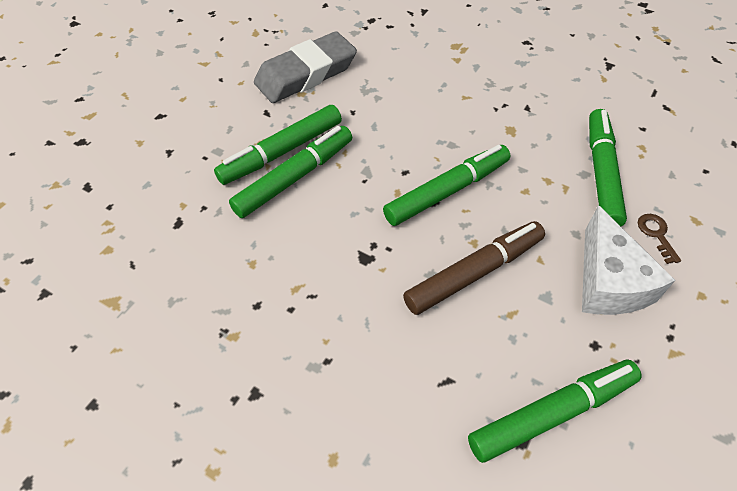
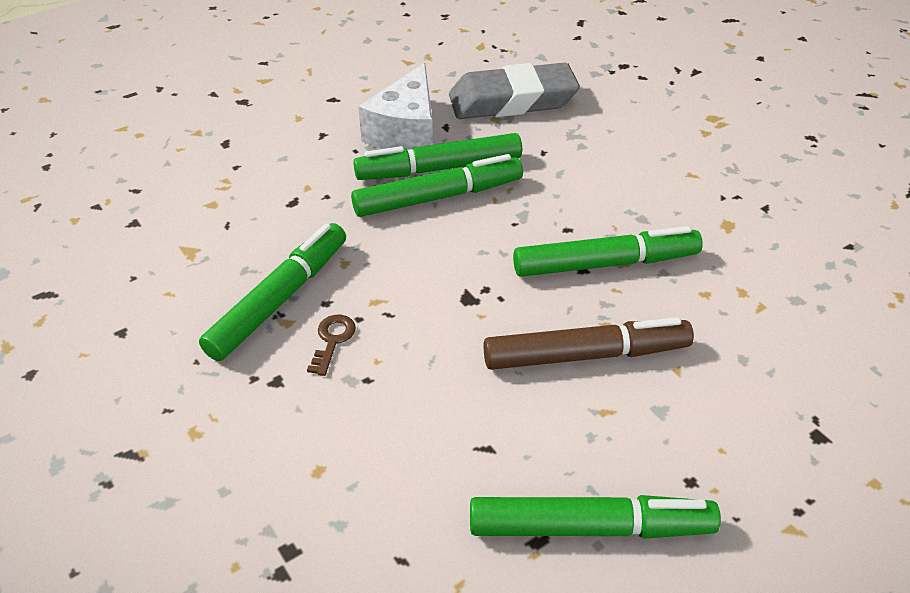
camera: 25 degrees right, 10 degrees down
white cheese [582,205,676,315] -> white cheese moved to [358,63,433,150]
green marker [589,109,627,226] -> green marker moved to [199,223,346,361]
brown key [638,214,681,264] -> brown key moved to [307,315,356,376]

